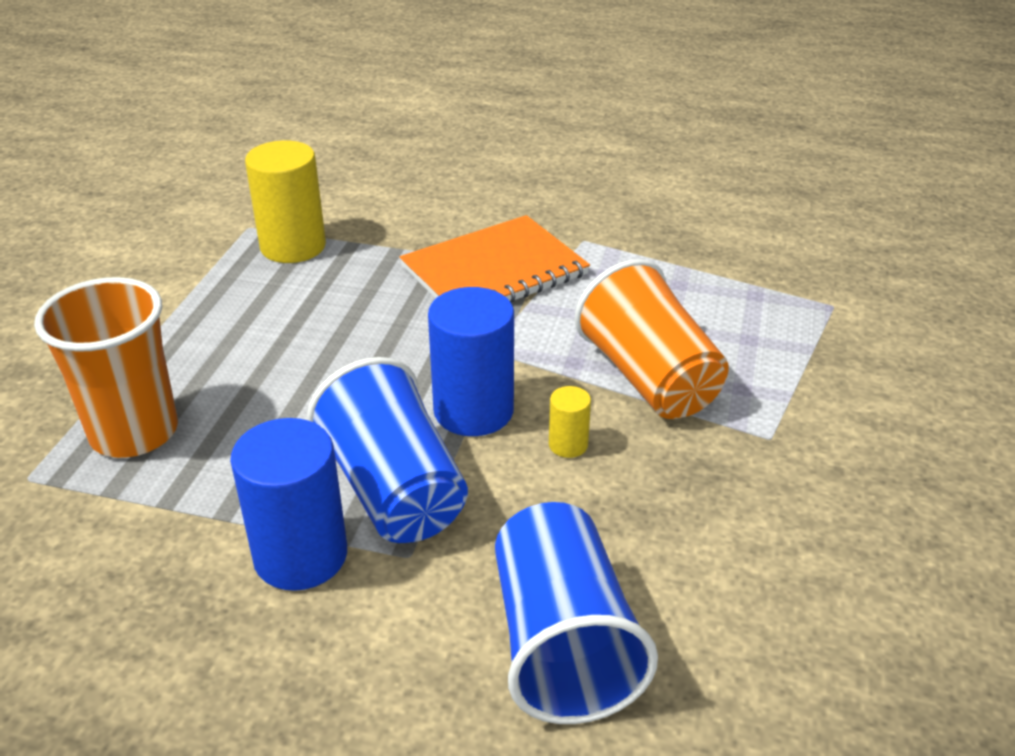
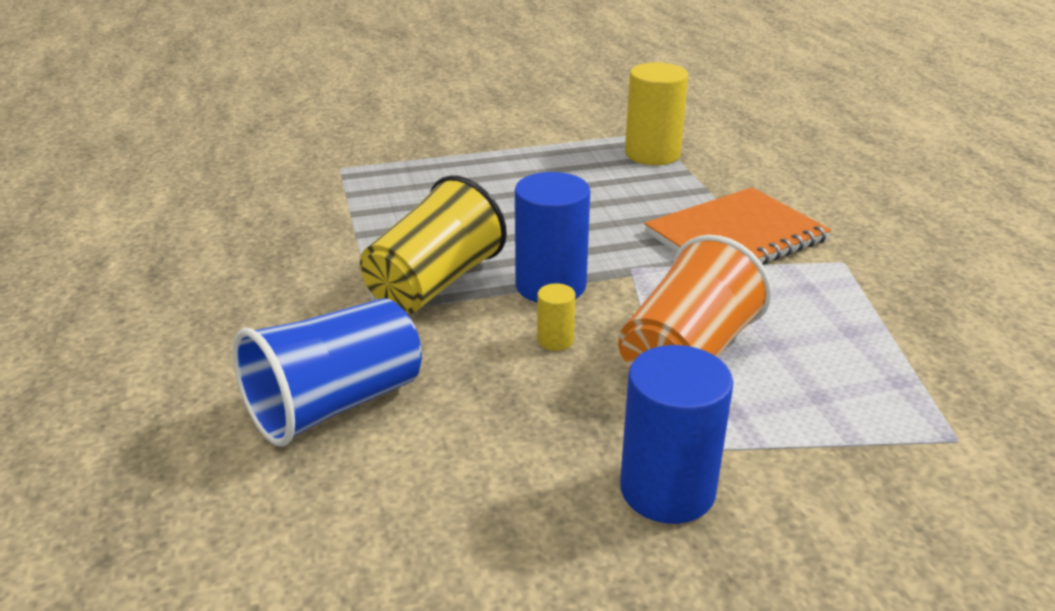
camera: 60 degrees right, 5 degrees down
orange cup [34,277,178,458] -> none
blue cylinder [230,418,347,591] -> blue cylinder moved to [620,345,733,524]
blue cup [307,357,468,543] -> yellow cup [360,175,507,314]
orange notebook [400,215,590,303] -> orange notebook turned 60 degrees counterclockwise [644,187,831,265]

